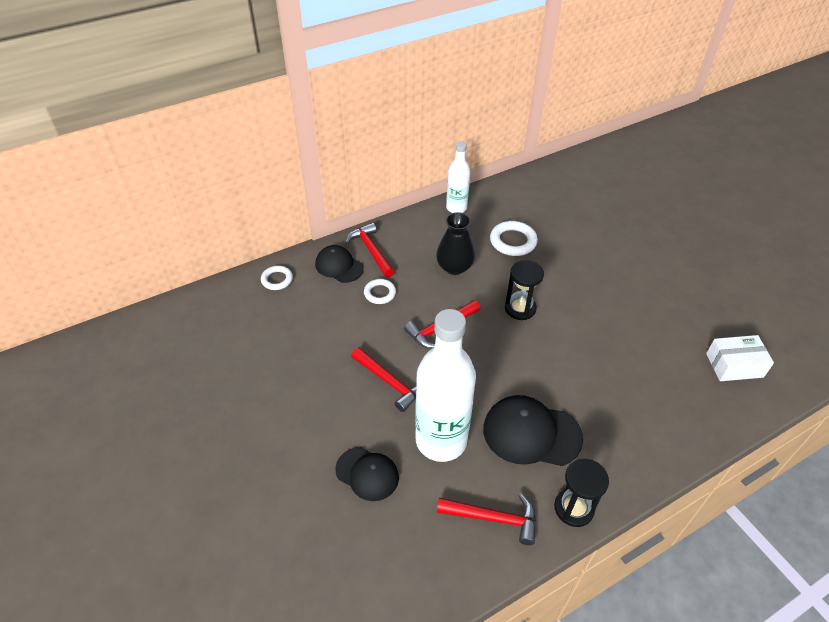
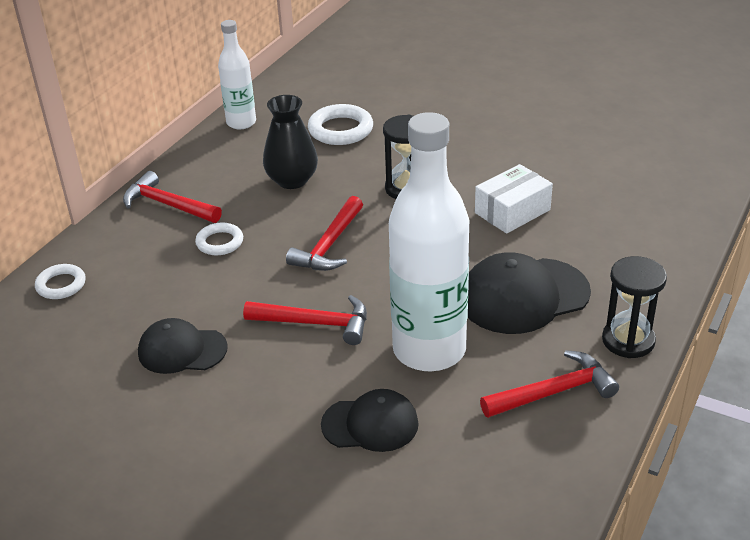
camera: 30 degrees left, 10 degrees down
black cap [315,245,364,283] -> black cap moved to [138,318,228,374]
white box [706,335,774,381] -> white box moved to [475,164,553,234]

